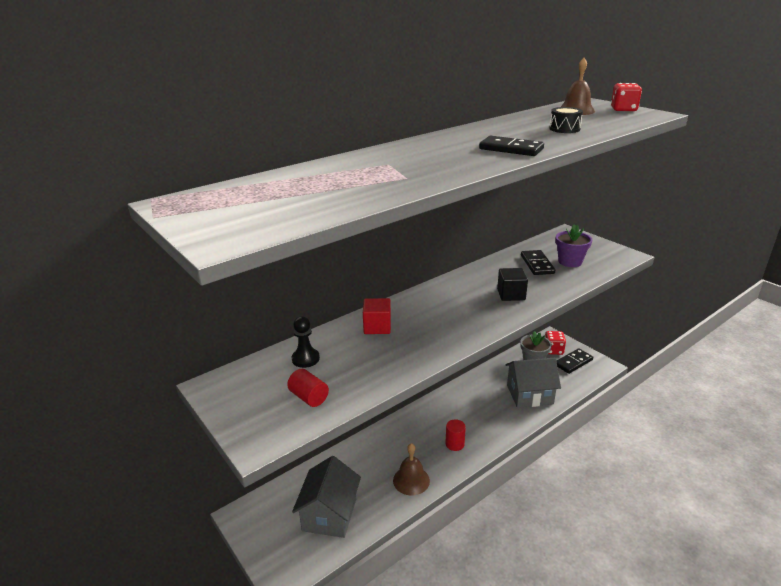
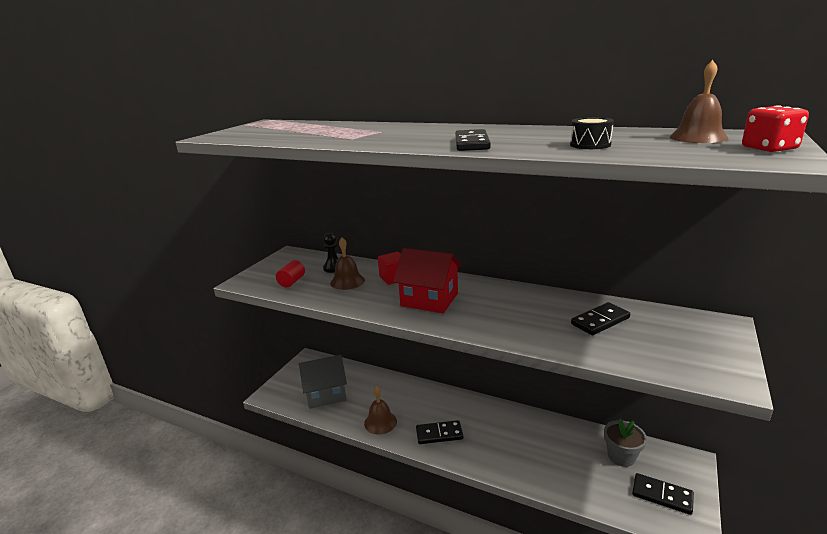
camera: 65 degrees right, 5 degrees down
red cylinder [446,419,466,451] -> black domino [416,420,463,444]
black cube [497,268,528,301] -> none
grey house [505,358,561,408] -> none
red dice [545,331,566,355] -> none
purple flower pot [556,225,592,267] -> none
none -> brown bell [330,237,365,290]
none -> red house [393,248,462,313]

